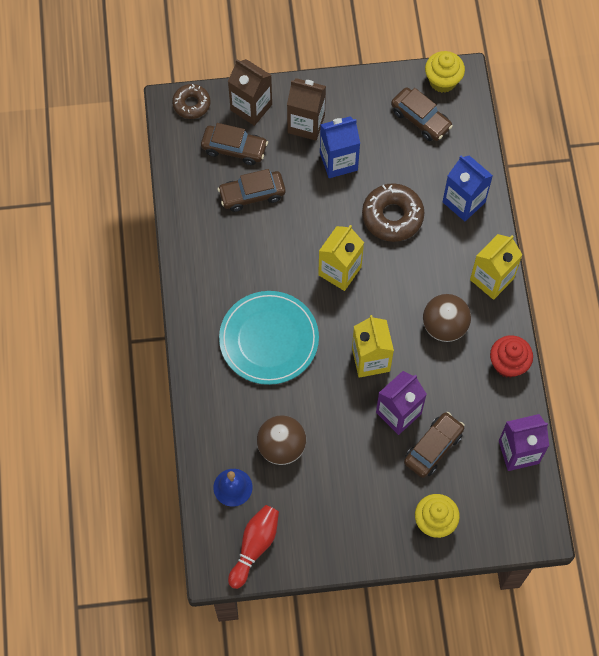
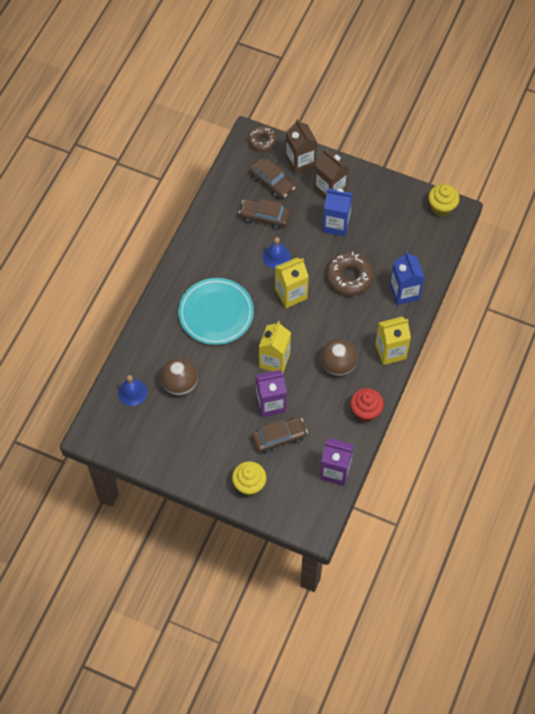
camera: 30 degrees right, 5 degrees down
red bowling pin [228,505,279,589] -> none
brown car [391,87,453,141] -> none
none -> blue bell [263,237,291,269]

